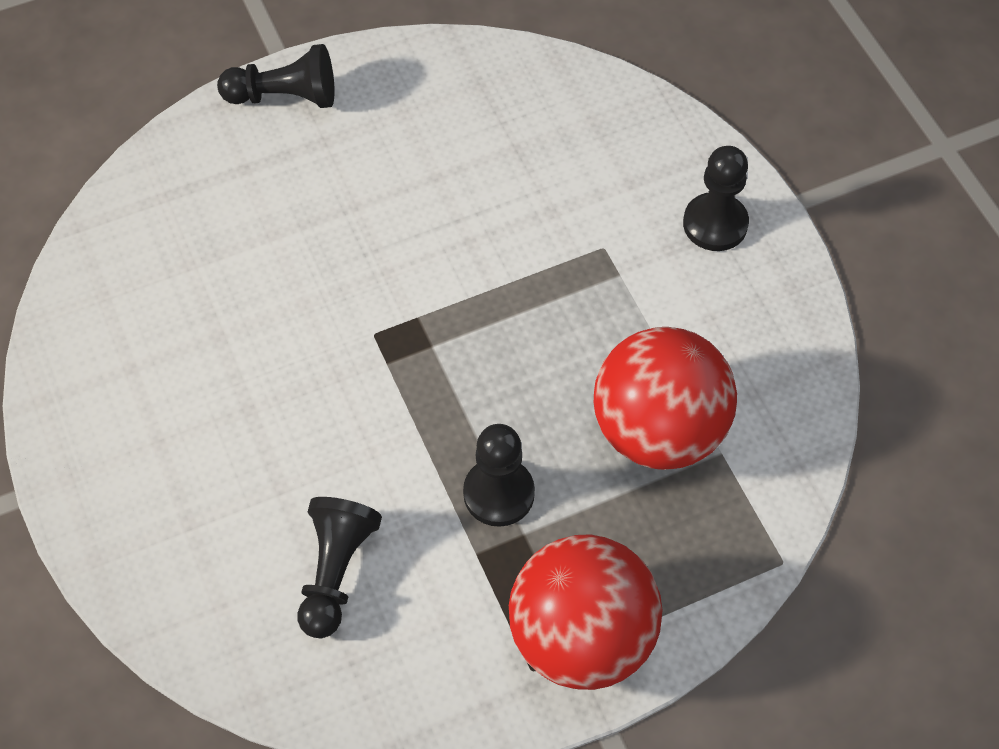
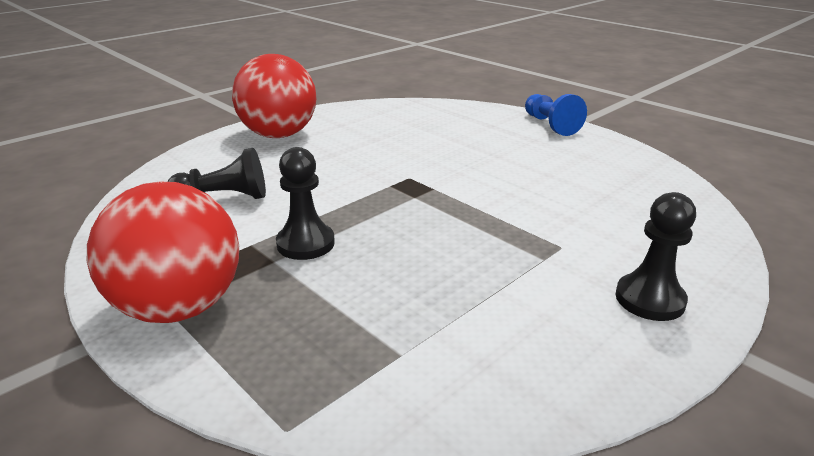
camera: 70 degrees right, 30 degrees down
black pawn [217,44,335,108] -> blue pawn [525,94,587,136]
red ball [594,327,737,470] -> red ball moved to [232,54,316,138]

